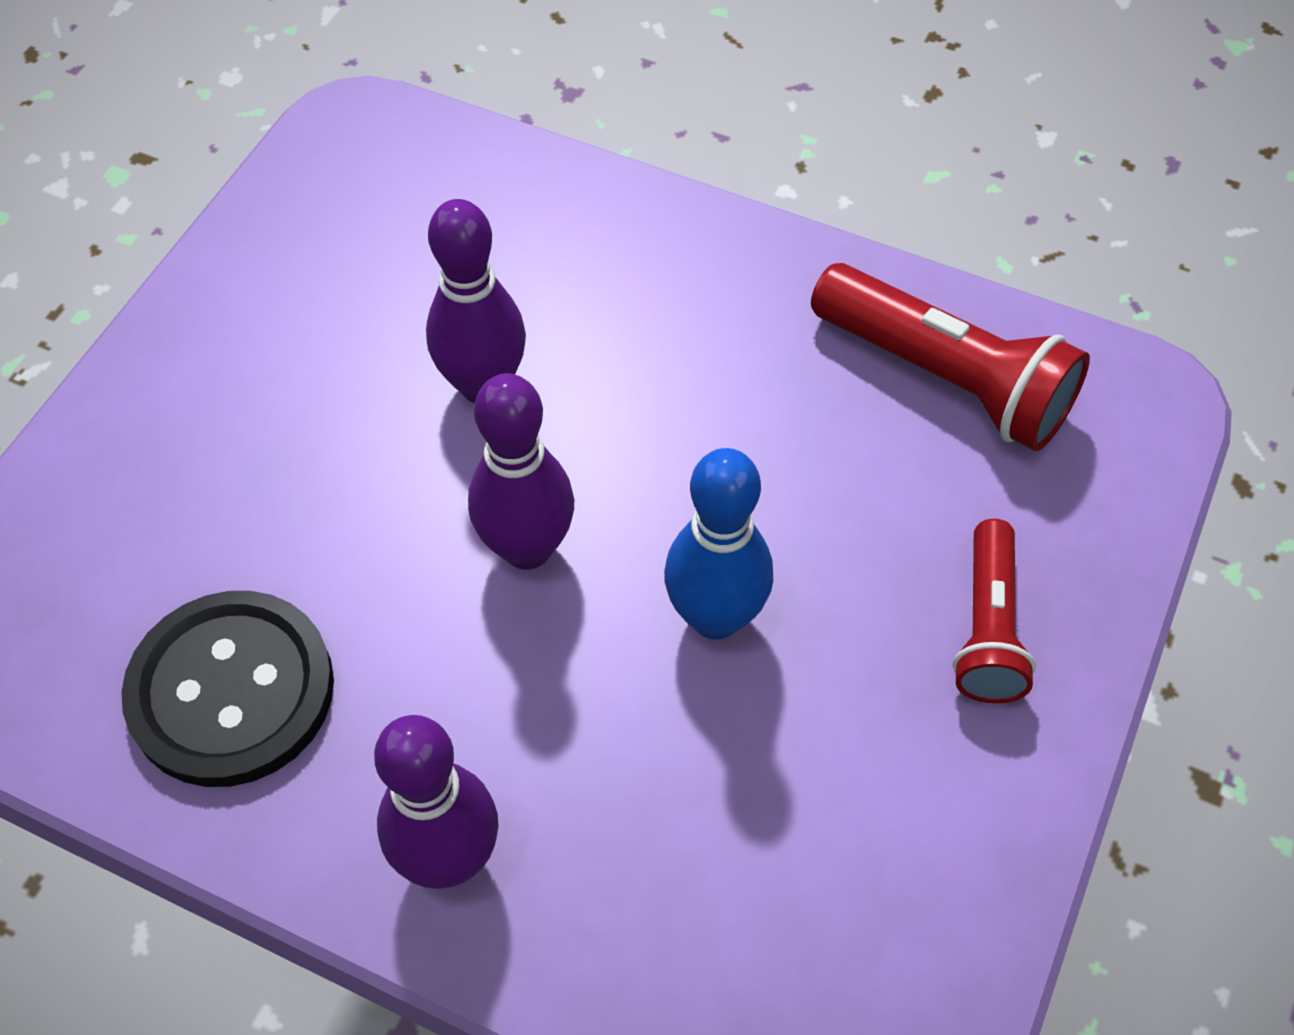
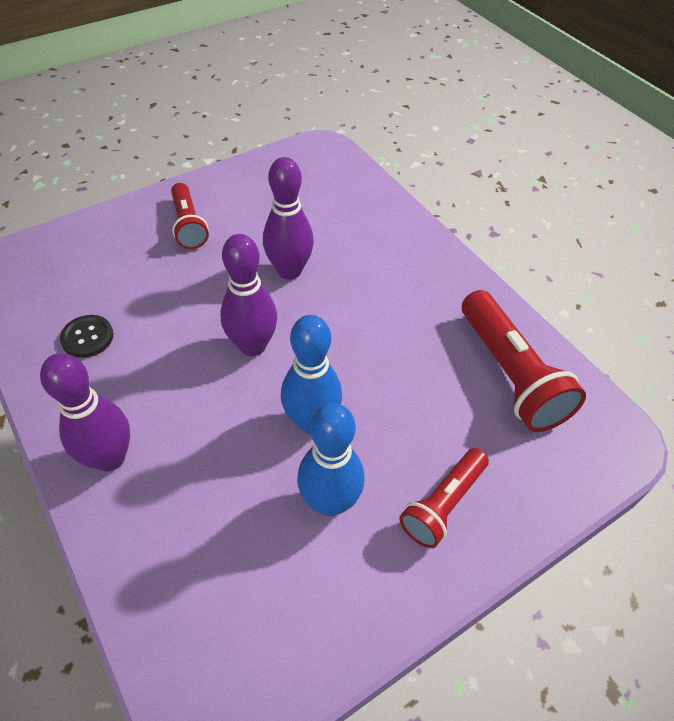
camera: 30 degrees right, 5 degrees down
black button [121,591,334,787] -> black button [60,315,113,358], size x0.49
none -> red flashlight [171,183,209,249]
none -> blue bowling pin [297,403,364,516]

